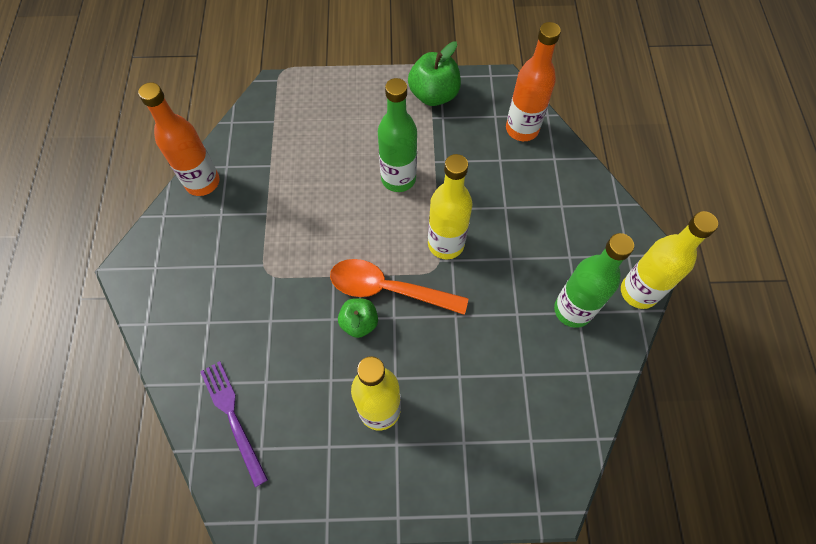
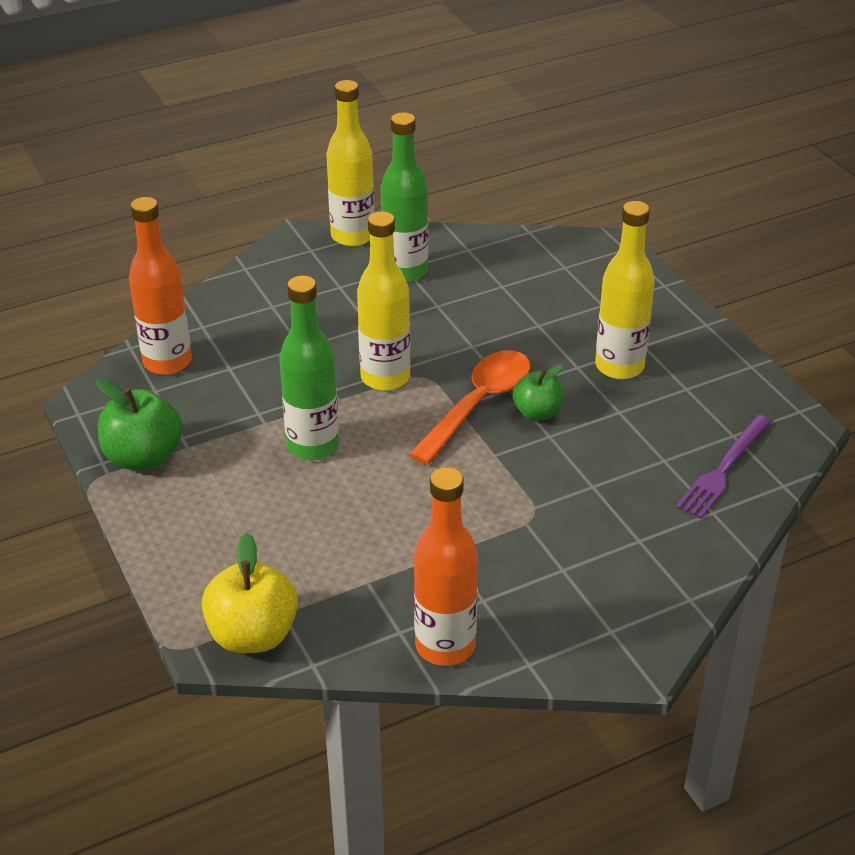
camera: 115 degrees left, 25 degrees down
orange spoon [330,259,468,315] -> orange spoon turned 135 degrees counterclockwise [409,350,531,465]
none -> yellow apple [202,533,298,653]

